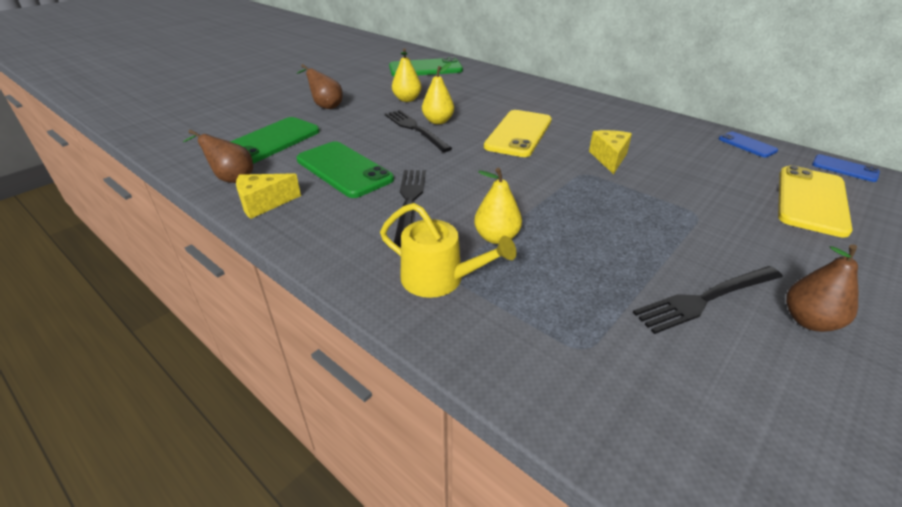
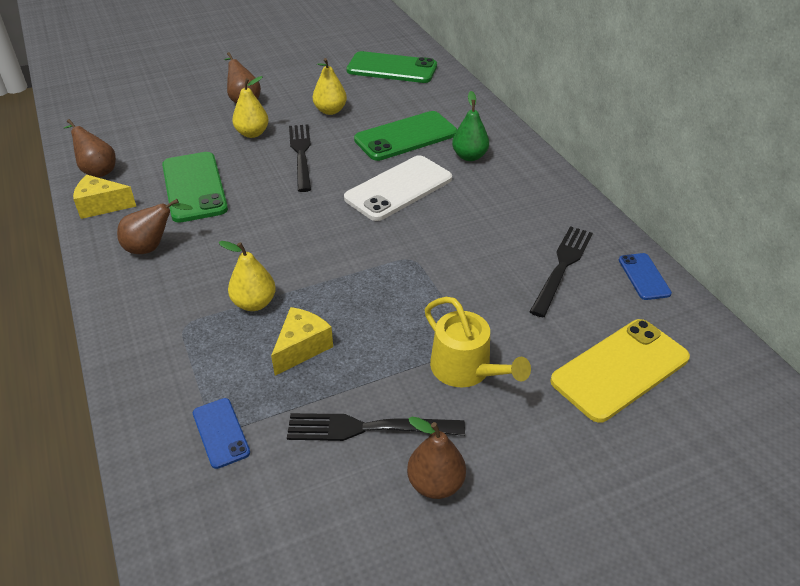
camera: 25 degrees right, 5 degrees up
green phone [230,117,320,164] -> green phone moved to [354,111,458,161]
yellow watering can [380,203,516,298] -> yellow watering can moved to [425,297,531,387]
black fork [394,170,426,248] -> black fork moved to [529,226,593,317]
yellow pear [422,62,454,124] -> yellow pear moved to [232,76,269,138]
yellow phone [484,110,552,157] -> white phone [344,155,452,221]
yellow cheese [589,130,632,174] -> yellow cheese moved to [271,307,333,376]
blue phone [812,154,880,182] -> blue phone moved to [193,398,250,469]
none -> brown pear [117,199,193,254]
none -> green pear [452,91,489,161]

